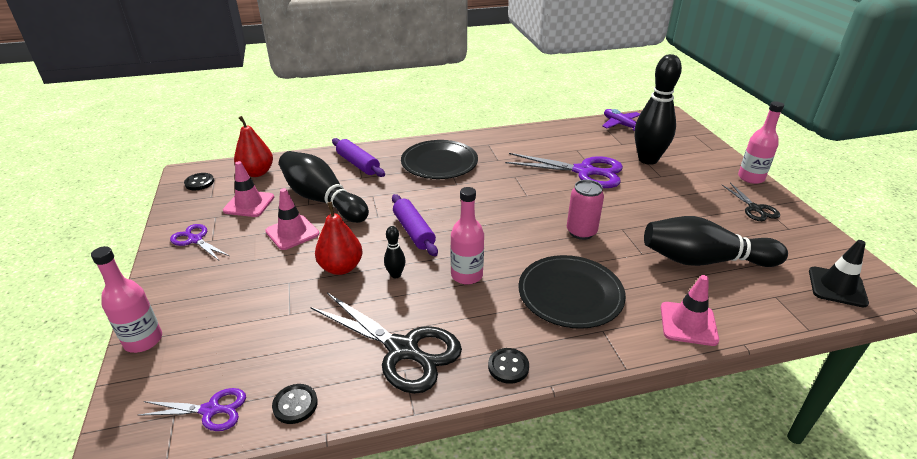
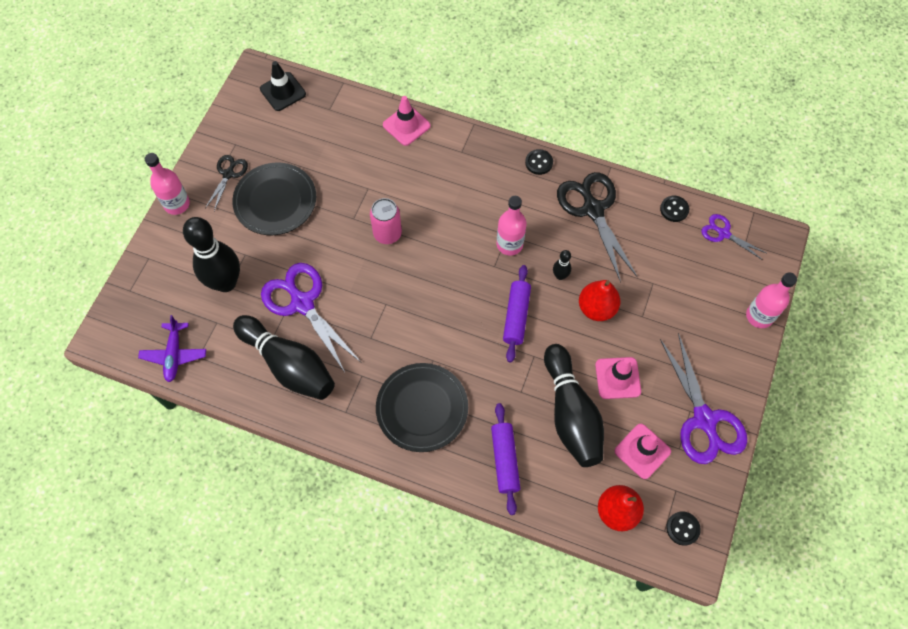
camera: 145 degrees left, 30 degrees up
purple scissors [170,224,229,260] -> purple scissors [660,333,747,464], size x1.87
black plate [519,255,626,329] -> black plate moved to [232,162,316,235]
black bowling pin [644,216,788,267] -> black bowling pin moved to [233,315,335,400]

